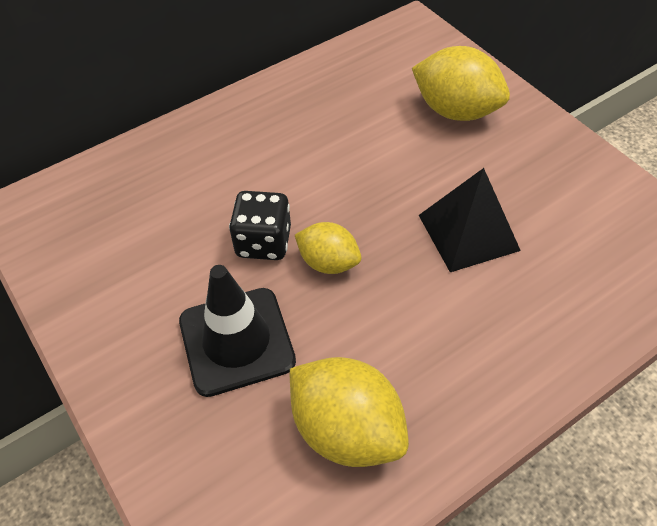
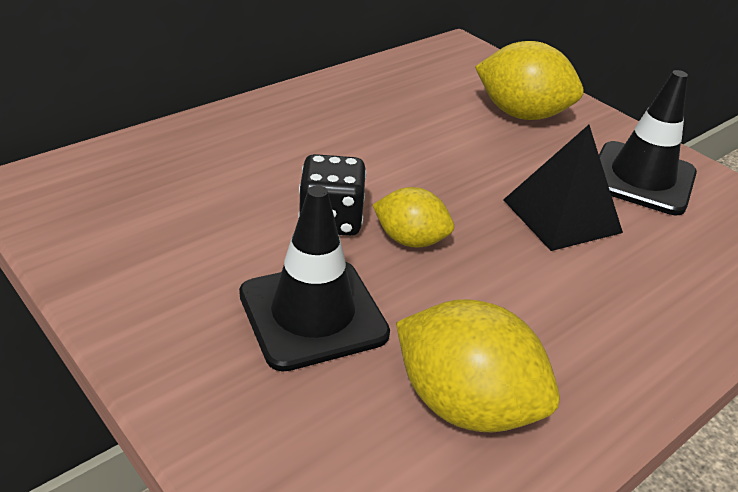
camera: 10 degrees left, 15 degrees down
none -> black traffic cone [599,70,697,215]

